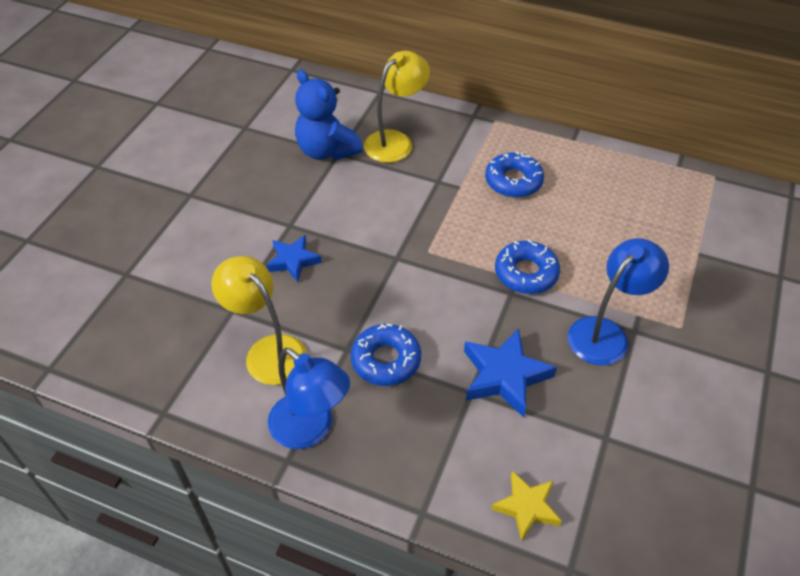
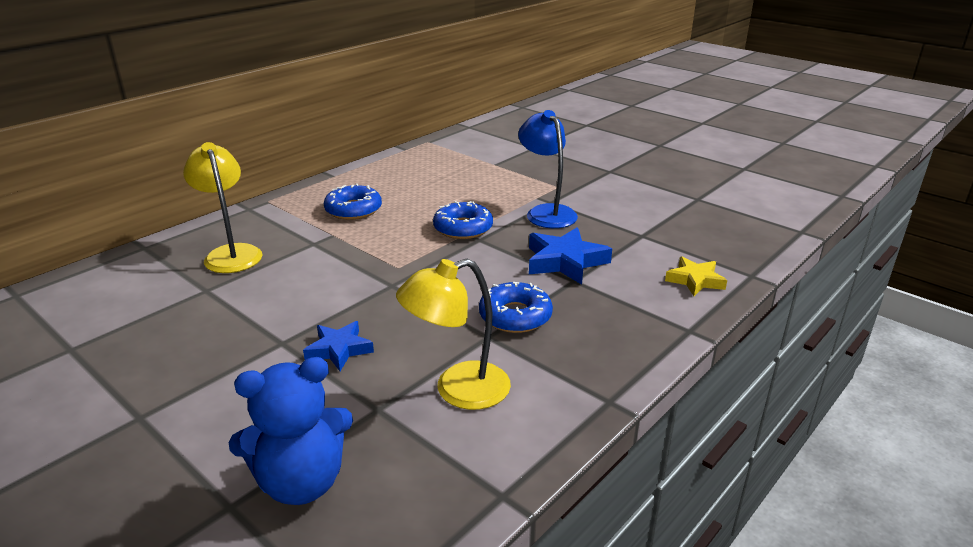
camera: 70 degrees left, 20 degrees down
blue lamp [268,347,350,449] -> none
blue teddy bear [295,70,363,161] -> blue teddy bear moved to [228,357,353,505]

